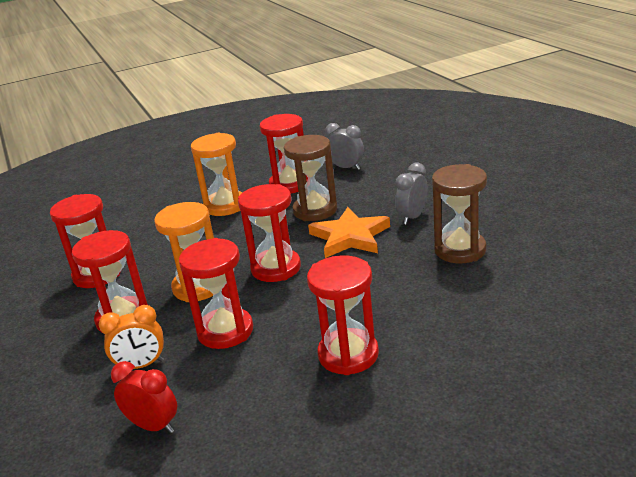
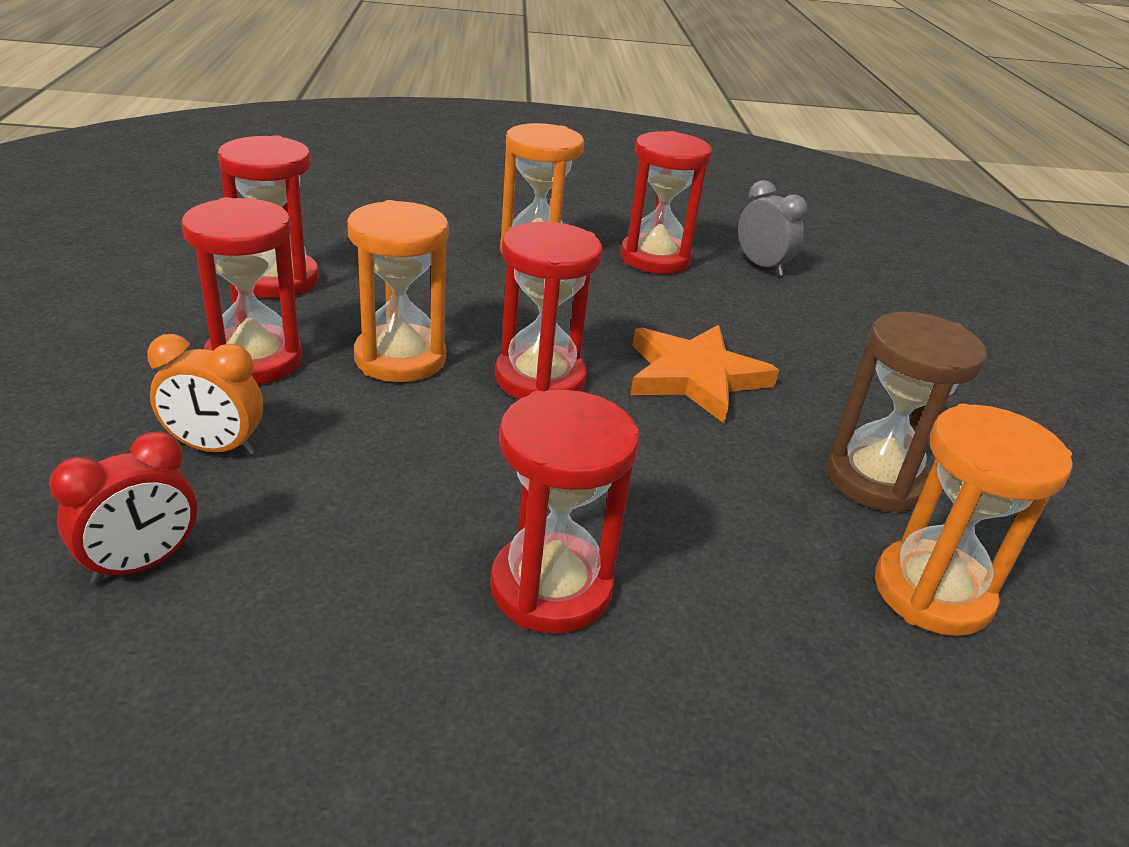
camera: 15 degrees right, 5 degrees up
red clock [111,361,177,433] -> red clock turned 90 degrees clockwise [49,431,197,584]
red hourglass [179,238,253,349] -> none
brown hourglass [284,135,337,221] -> none
grey clock [395,163,428,225] -> none
none -> orange hourglass [875,403,1073,636]

